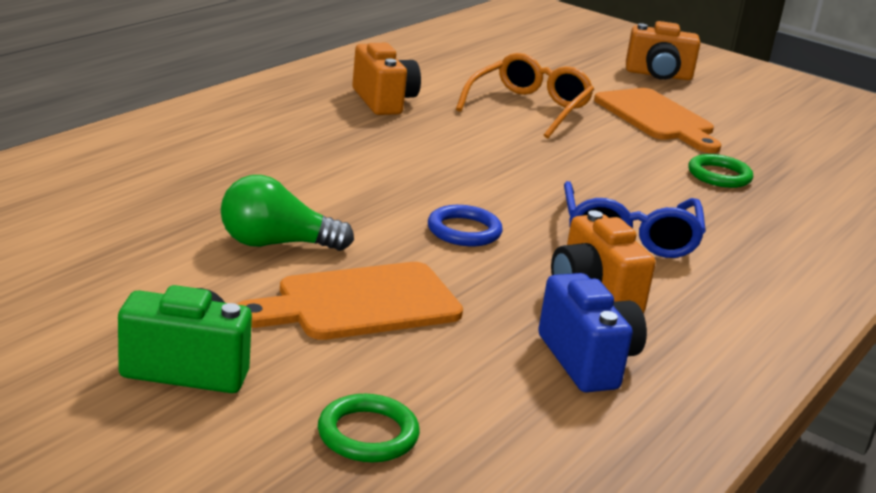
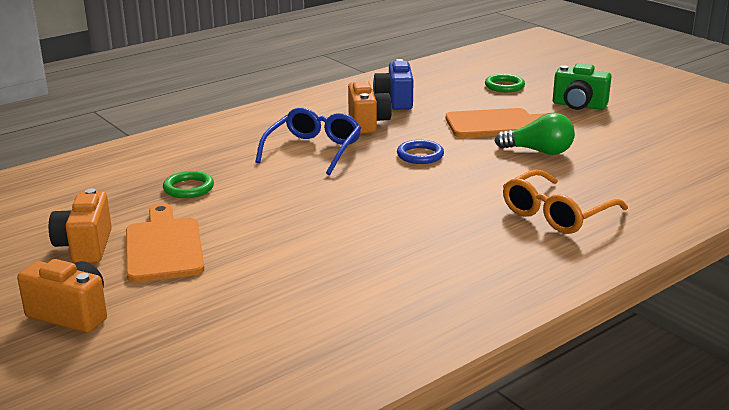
camera: 160 degrees left, 0 degrees up
orange camera [352,43,421,115] -> orange camera moved to [49,188,112,263]
orange glasses [456,53,594,139] -> orange glasses moved to [503,170,628,234]

